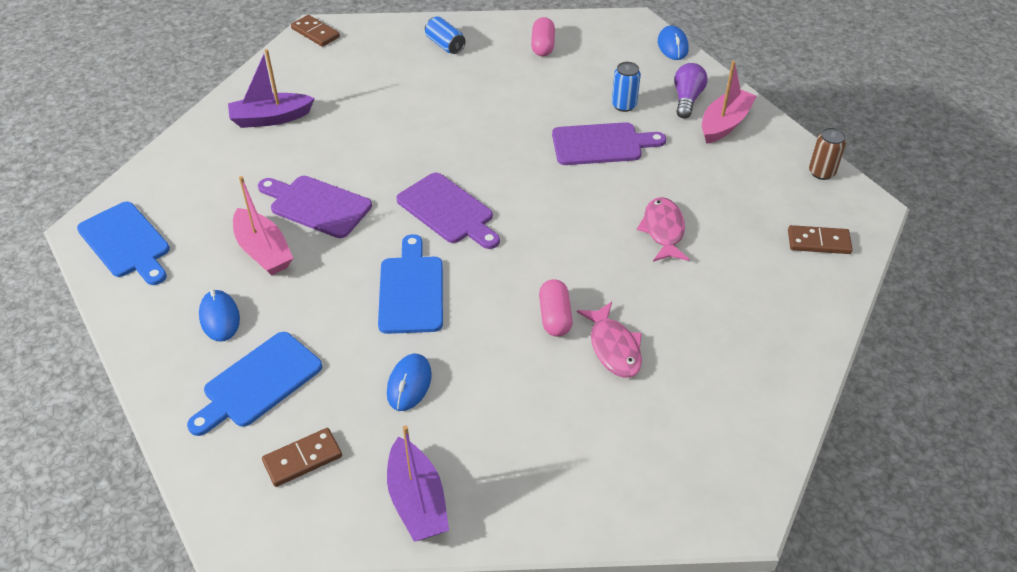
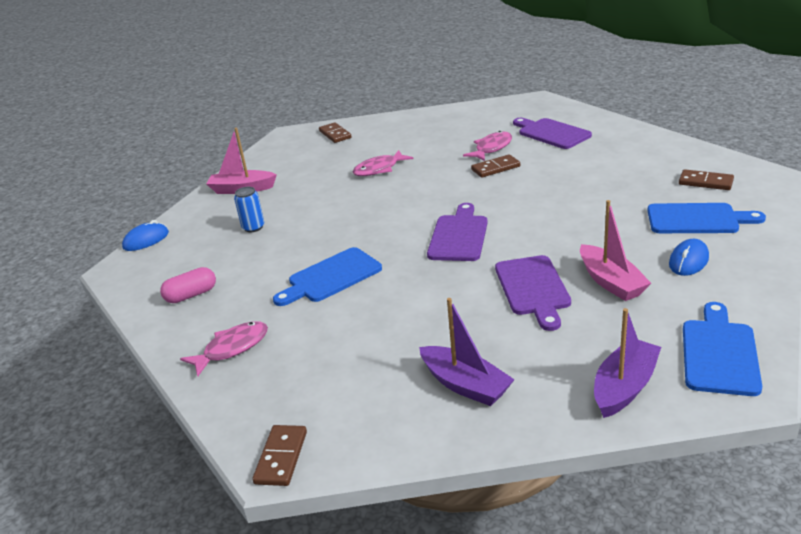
camera: 120 degrees left, 15 degrees down
pink boat [233,176,293,276] -> pink boat turned 135 degrees clockwise [580,200,651,301]
blue cutting board [378,234,443,334] -> blue cutting board moved to [273,247,382,306]
blue mouse [387,354,432,411] -> none
purple boat [387,425,449,542] -> purple boat moved to [594,308,661,418]
blue can [425,16,466,54] -> pink fish [180,321,268,376]
pink capsule [539,279,573,337] -> brown domino [471,154,520,178]
purple cutting board [552,122,666,165] -> purple cutting board moved to [513,118,592,149]
purple light bulb [674,63,708,118] -> none
brown can [809,127,846,180] -> none

